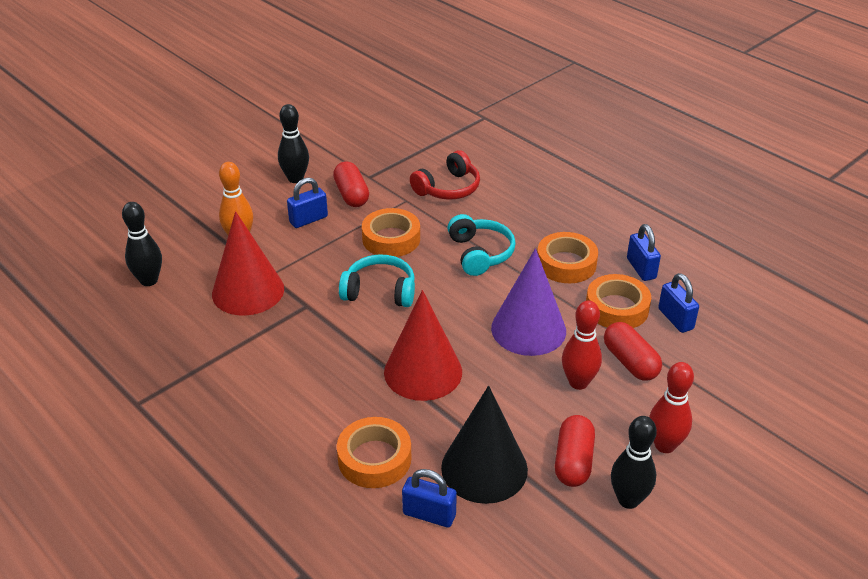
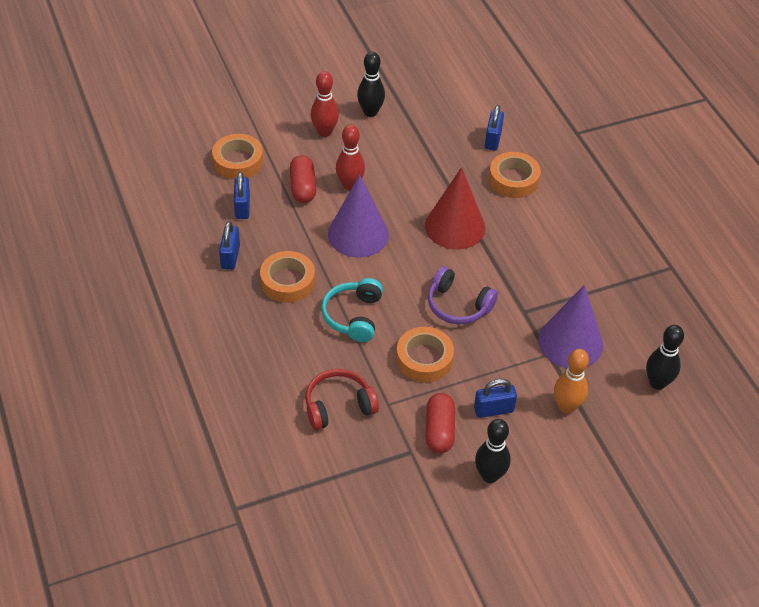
camera: 160 degrees left, 10 degrees up
red cone [212,211,284,316] -> purple cone [538,285,603,368]
turquoise headphones [339,255,415,307] -> purple headphones [428,266,498,324]
blue padlock [402,469,457,527] -> blue padlock turned 60 degrees clockwise [485,105,504,151]
black cone [441,386,528,504] -> none
red capsule [555,415,595,487] -> none
orange tape [586,274,651,328] -> orange tape moved to [212,134,263,179]

